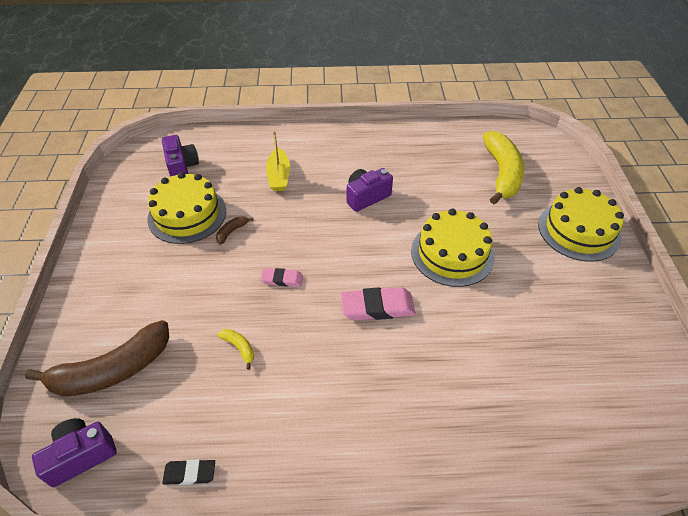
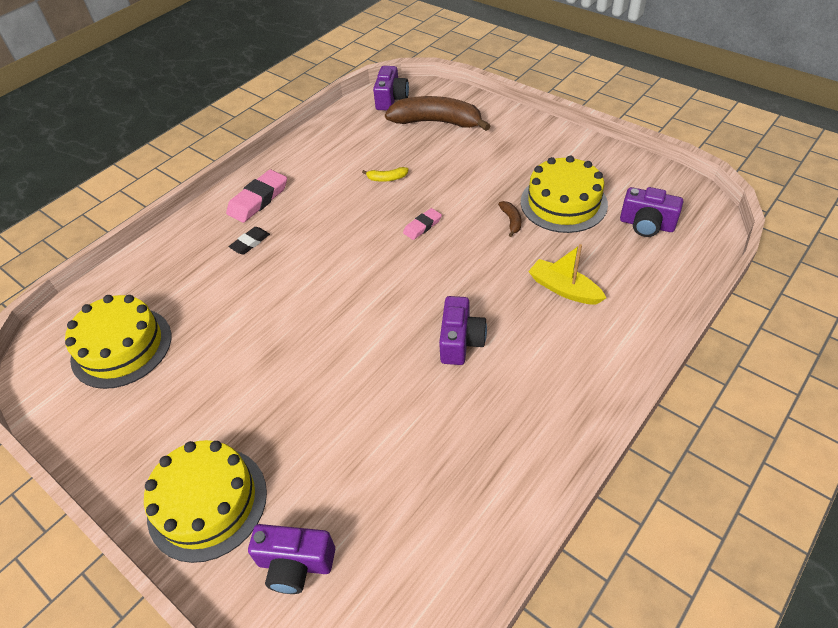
camera: 135 degrees right, 0 degrees up
brown banana [25,320,169,397] -> brown banana turned 90 degrees clockwise [385,96,490,131]
black eraser [162,459,215,485] -> black eraser moved to [228,227,270,255]
pink eraser [341,287,416,320] -> pink eraser moved to [226,169,287,223]
yellow cake [411,209,494,287] -> yellow cake moved to [65,295,171,389]
yellow banana [483,131,524,204] -> none
none -> purple camera [248,524,335,594]

